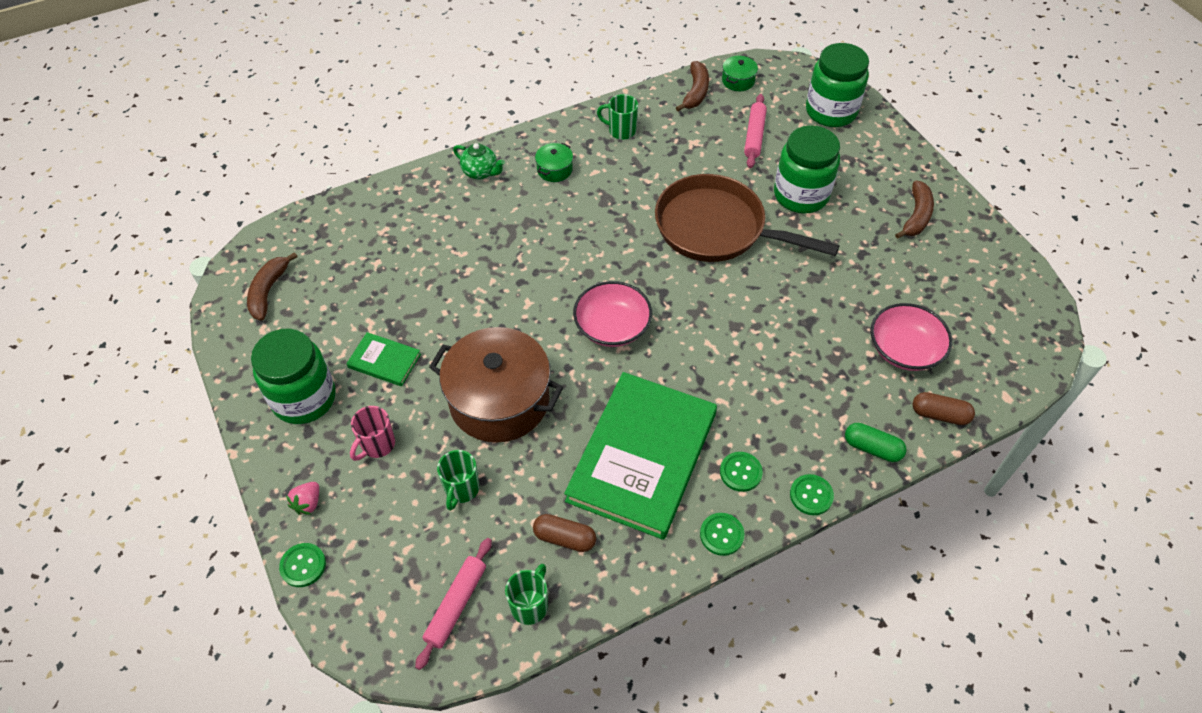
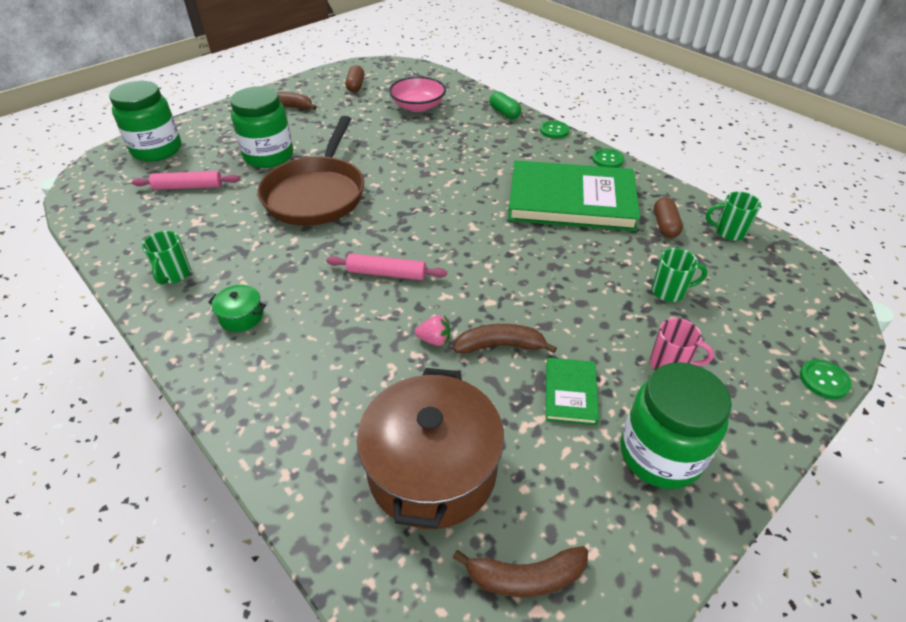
camera: 105 degrees left, 10 degrees down
pink strawberry [286,482,319,515] -> pink strawberry moved to [415,315,450,346]
pink rolling pin [415,538,492,670] -> pink rolling pin moved to [326,254,447,280]
brown pot [429,327,563,443] -> brown pot moved to [357,368,504,529]
green teapot [453,143,505,180] -> none
pink bowl [573,281,652,347] -> none
brown banana [676,61,709,111] -> brown banana moved to [454,324,557,354]
green button [720,452,763,492] -> none
green pot [722,56,758,91] -> none
green capsule [845,423,907,462] -> green capsule turned 45 degrees counterclockwise [489,91,521,119]
brown capsule [912,392,975,425] -> brown capsule moved to [345,65,364,92]

